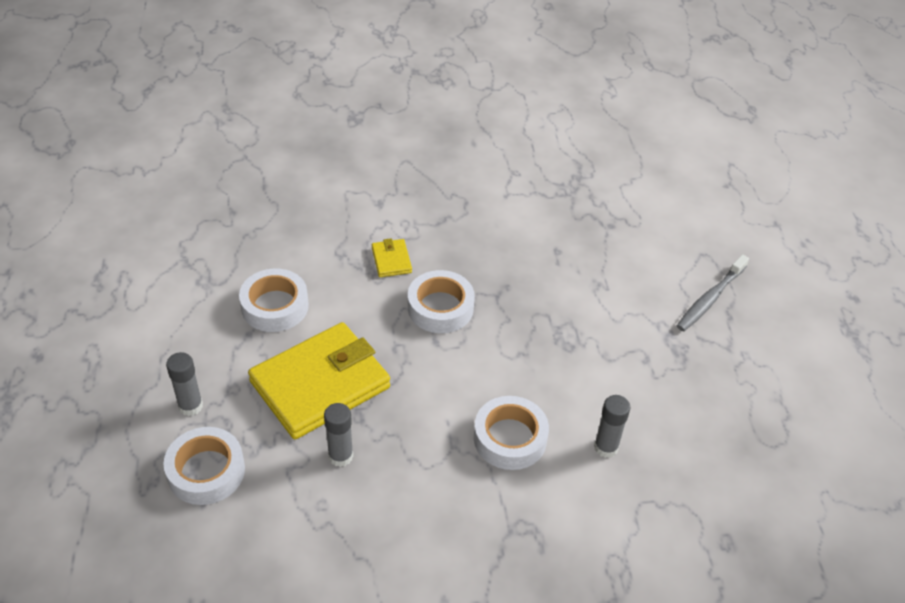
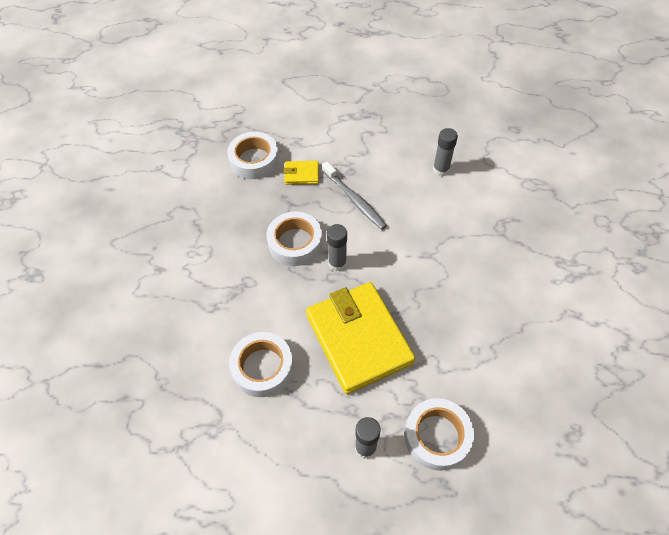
camera: 75 degrees left, 10 degrees up
grey glue stick [324,403,353,467] -> grey glue stick moved to [327,224,347,271]
yellow wallet [372,238,412,277] -> yellow wallet moved to [284,161,319,185]
white tape [474,396,549,470] -> white tape moved to [227,132,279,179]
grey toothbrush [677,254,749,331] -> grey toothbrush moved to [322,162,387,230]

